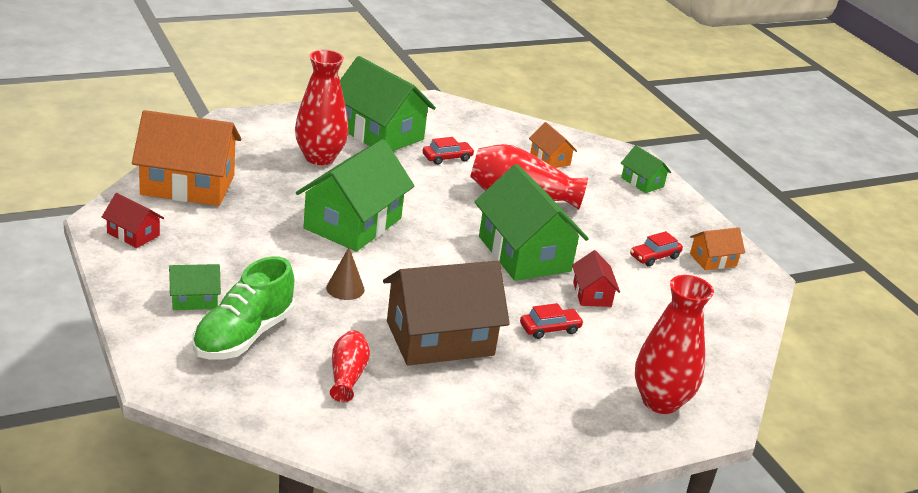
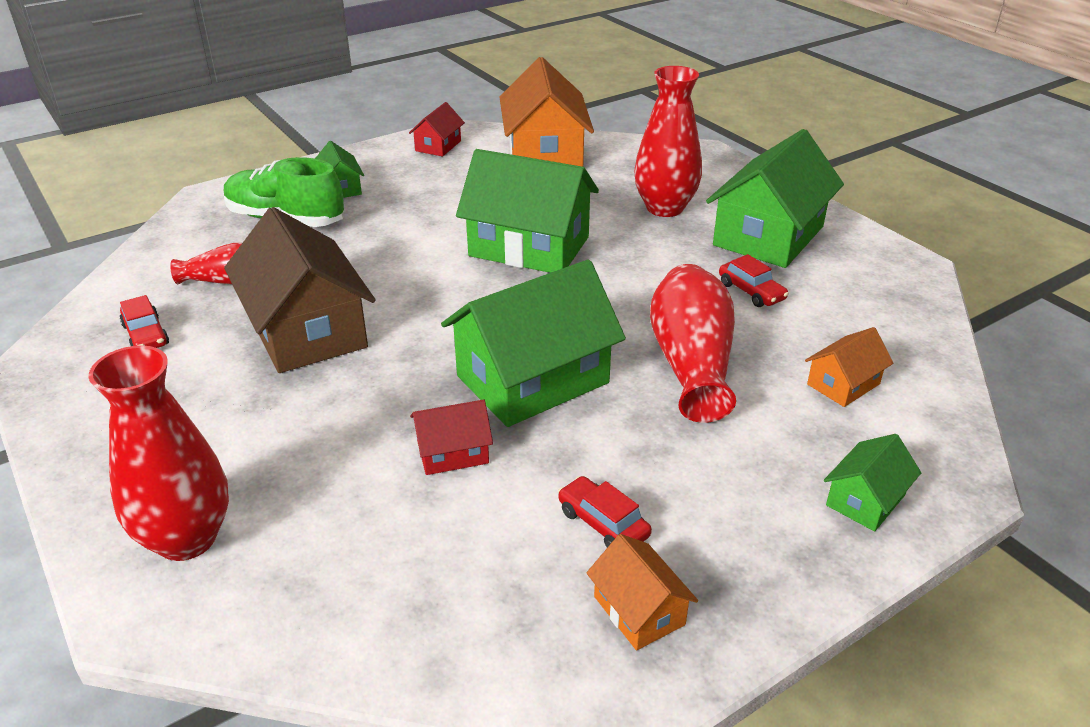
camera: 85 degrees right, 5 degrees up
brown cone [326,248,365,300] -> none
red car [520,303,584,339] -> red car moved to [120,295,169,348]

